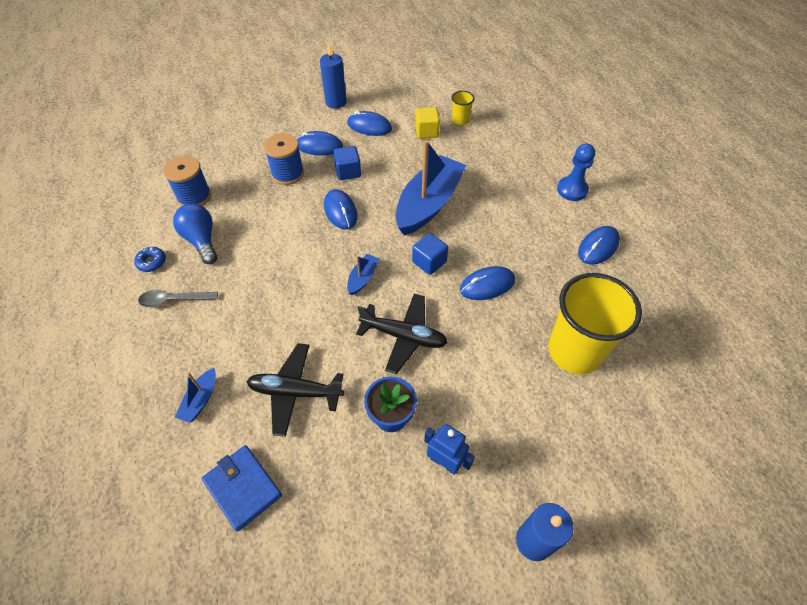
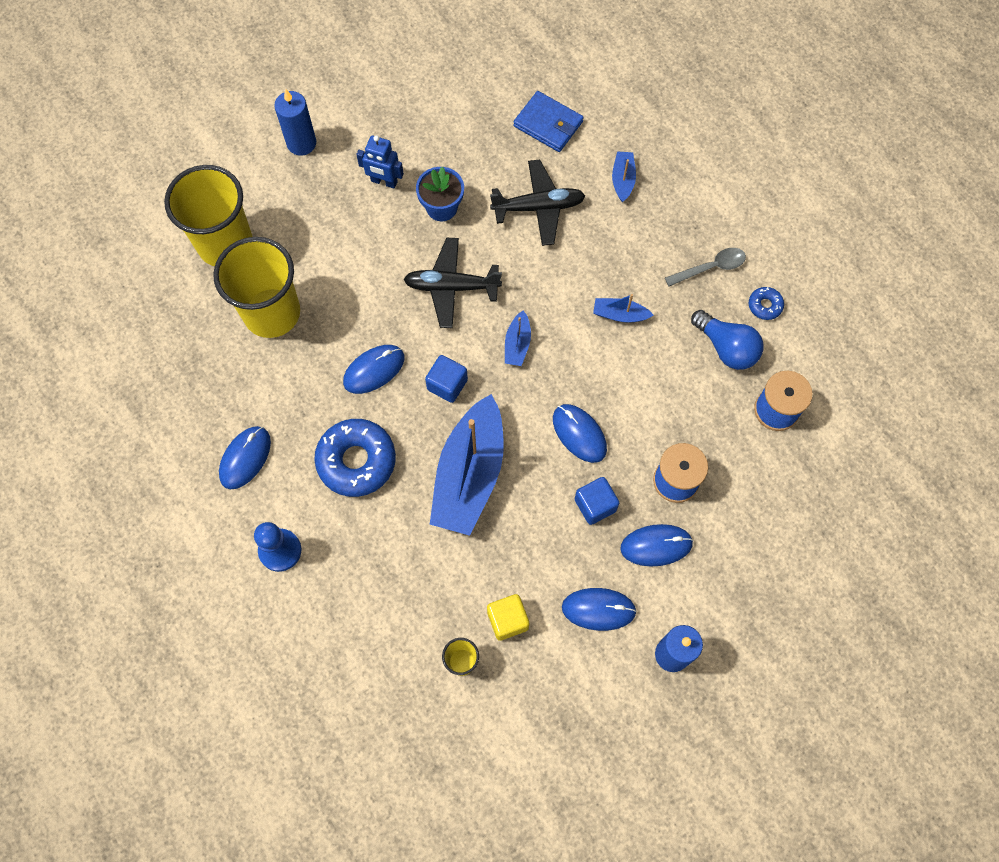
camera: 165 degrees right, 15 degrees up
none -> yellow cup [164,165,252,266]
none -> blue donut [314,419,396,497]
none -> blue boat [593,294,653,322]

